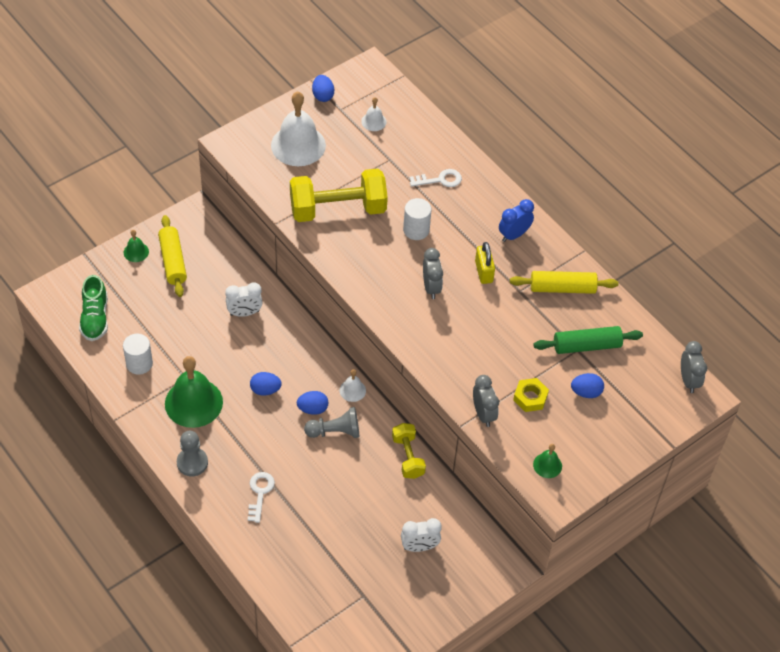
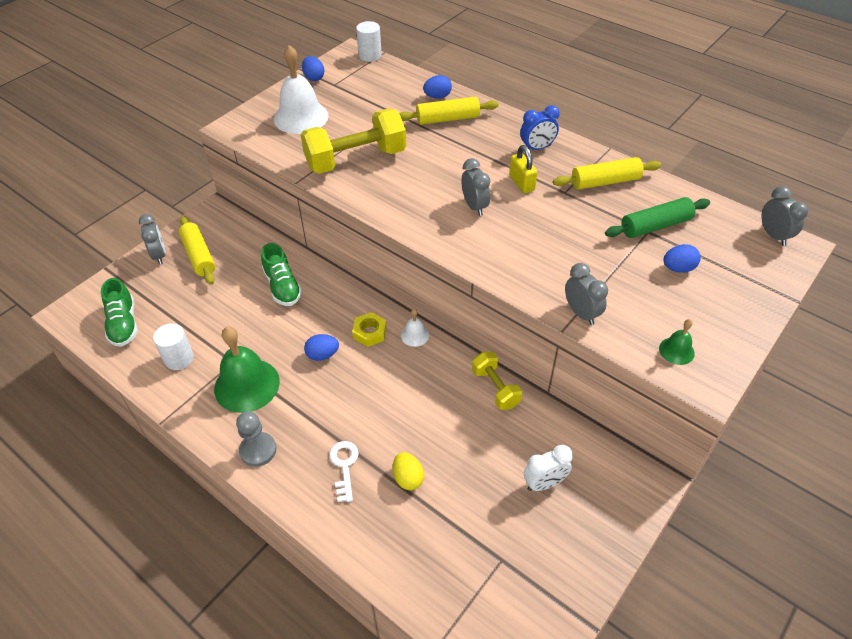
camera: 10 degrees left, 5 degrees down
green bell [124,230,149,262] -> grey clock [139,214,166,264]
white clock [225,283,263,317] -> green shoe [261,243,302,306]
blue egg [297,391,328,415] -> blue egg moved to [423,75,452,99]
grey pawn [304,407,359,438] -> none
white bell [361,97,386,131] -> none
white cylinder [403,198,432,240] -> white cylinder moved to [356,21,382,62]
white key [410,169,462,187] -> yellow rolling pin [399,97,499,125]
blue clock [499,199,534,242] -> blue clock turned 150 degrees counterclockwise [520,105,560,150]
yellow nut [513,378,549,412] -> yellow nut moved to [352,312,387,347]
none -> yellow egg [393,452,424,490]

